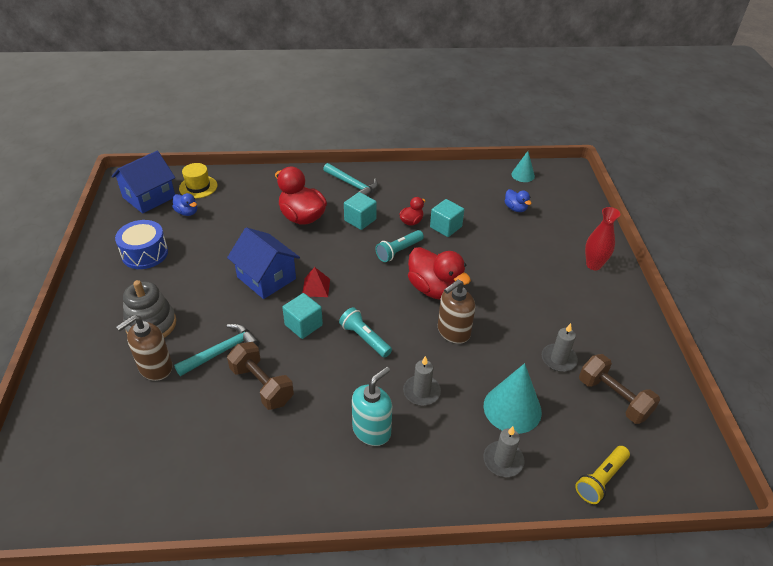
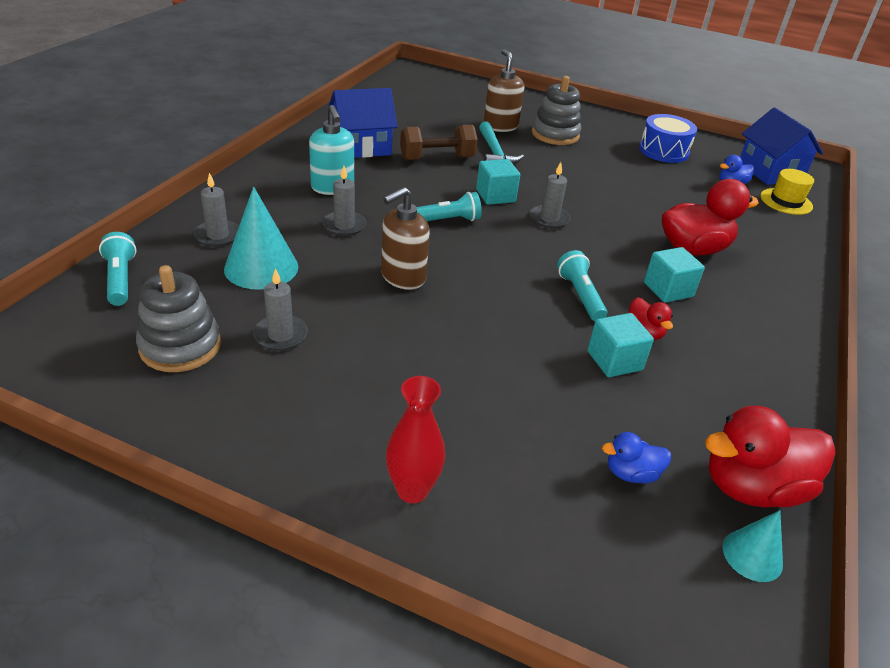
camera: 115 degrees right, 5 degrees down
blue house [227,227,300,299] -> blue house moved to [329,88,398,158]
red pyramid [302,267,330,297] -> grey candle [530,162,571,229]
turquoise hammer [323,163,378,196] -> none
red duck [408,247,471,300] -> red duck moved to [705,406,835,508]
brown soap dispenser [438,280,475,344] -> brown soap dispenser turned 120 degrees counterclockwise [381,187,430,290]
yellow flashlight [575,446,630,504] -> turquoise flashlight [99,232,136,306]
brown dumbbell [579,354,660,424] -> grey stacking toy [136,265,221,372]

